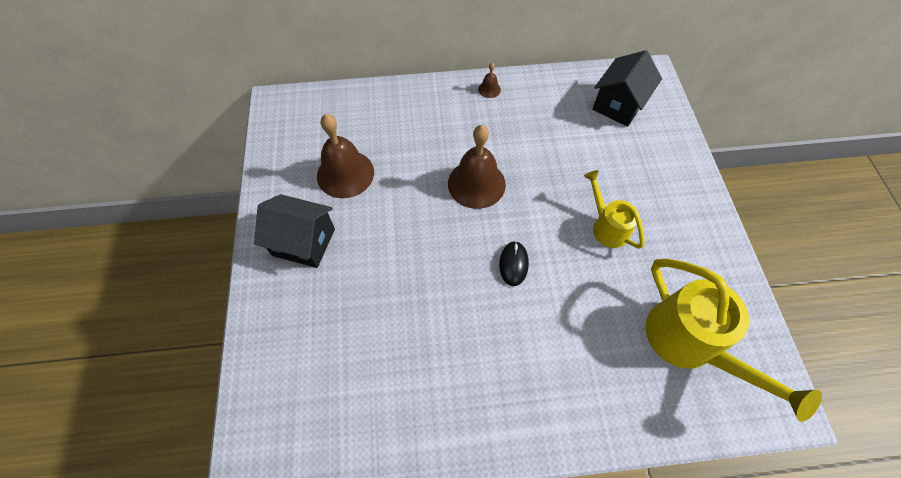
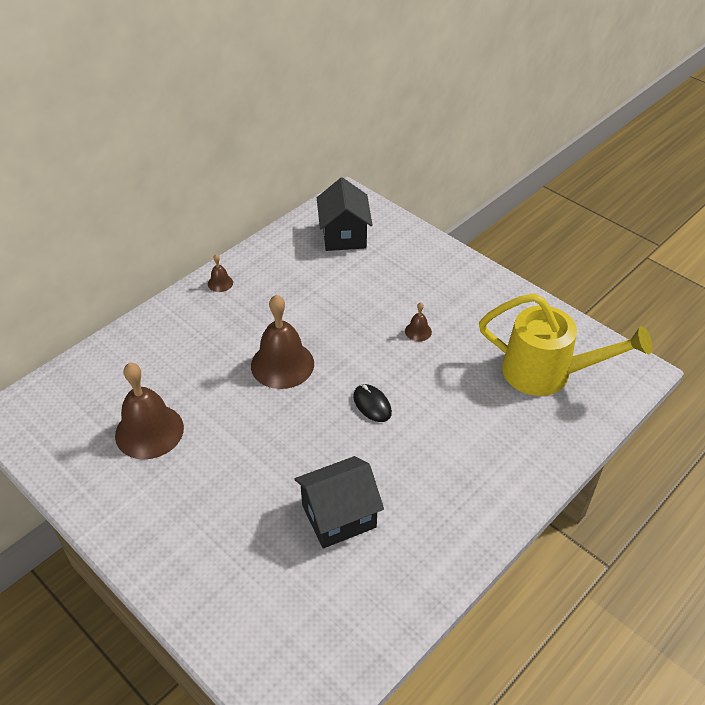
camera: 40 degrees left, 15 degrees down
black house [254,194,335,268] -> black house moved to [294,456,384,549]
yellow watering can [584,170,644,249] -> brown bell [405,302,432,341]

